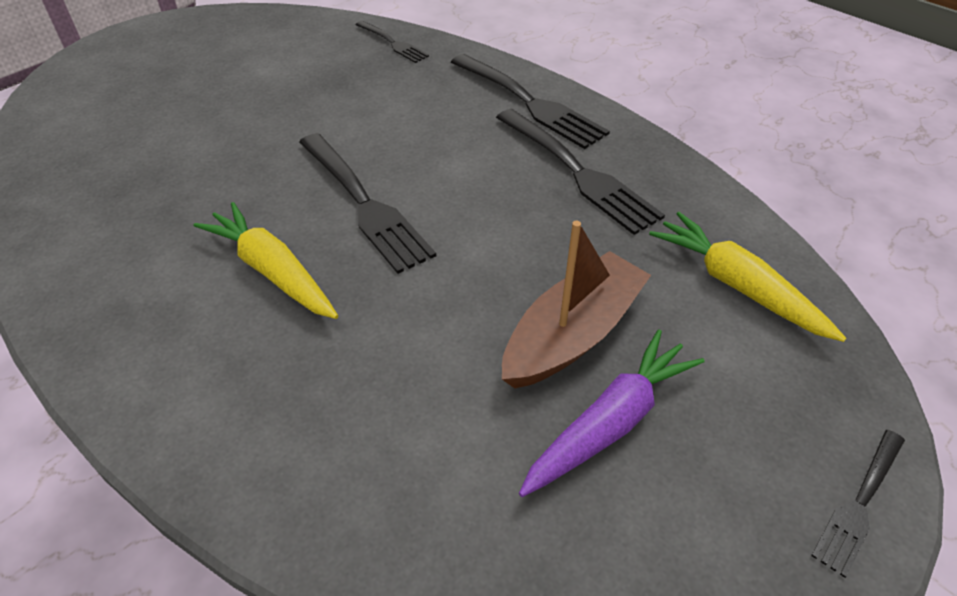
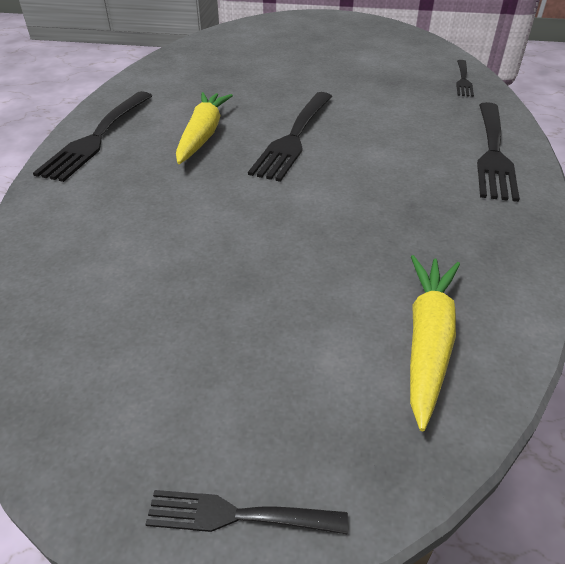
camera: 55 degrees right, 5 degrees down
black fork [496,109,665,235] -> black fork moved to [33,91,152,182]
brown boat [502,221,651,388] -> none
purple carrot [519,330,704,497] -> none

